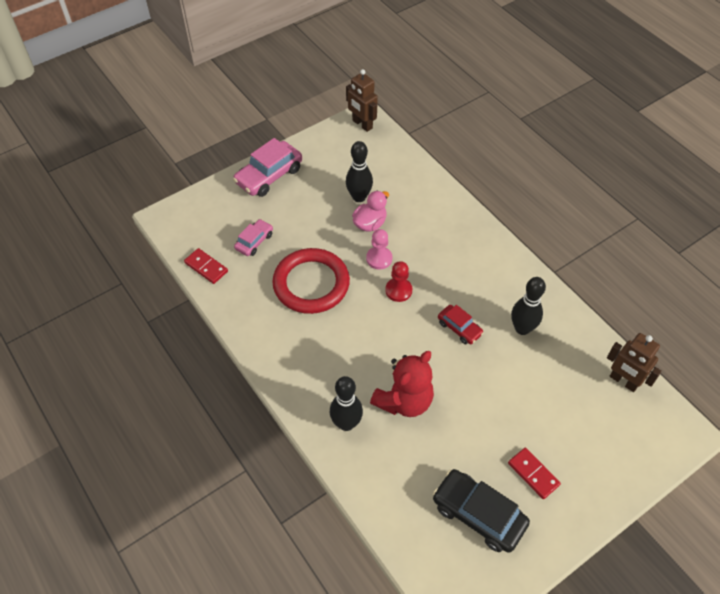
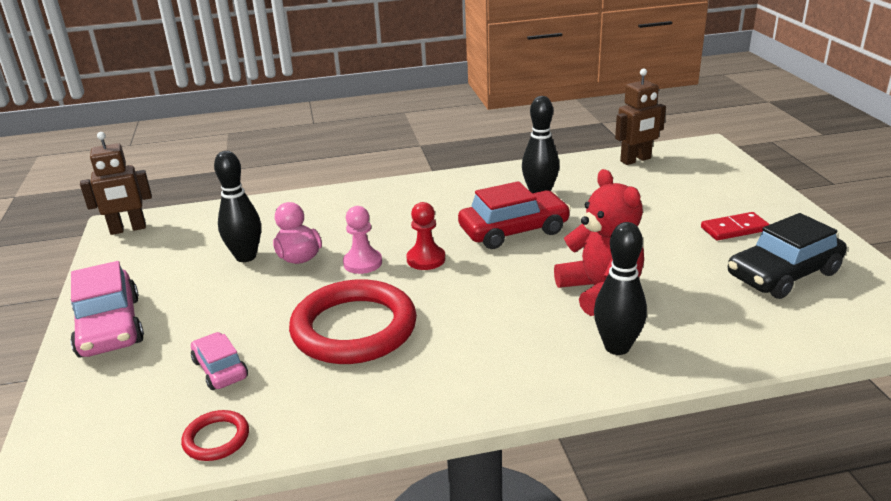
camera: 65 degrees left, 25 degrees down
red domino [184,248,228,284] -> red ring [181,410,249,461]
red car [438,305,484,344] -> red car [458,181,571,249], size x1.73

